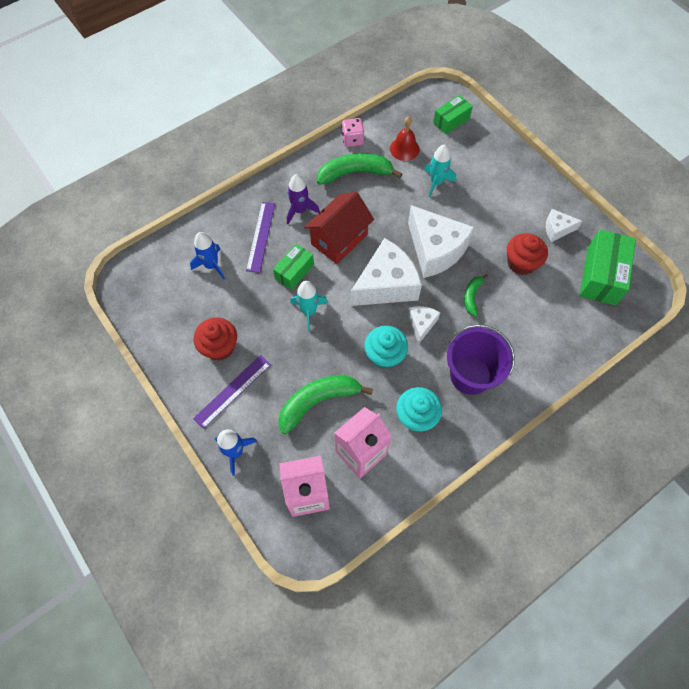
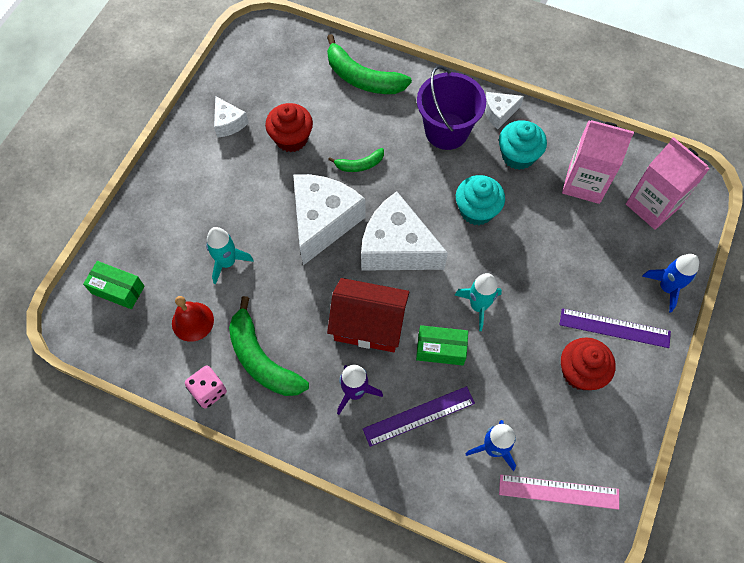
camera: 120 degrees left, 0 degrees up
green banana [279,375,373,434] -> green banana moved to [327,34,412,94]
white cheese [407,306,440,343] -> white cheese moved to [485,92,524,129]
green box [580,230,636,305] -> none
none -> pink ruler [499,475,619,510]

